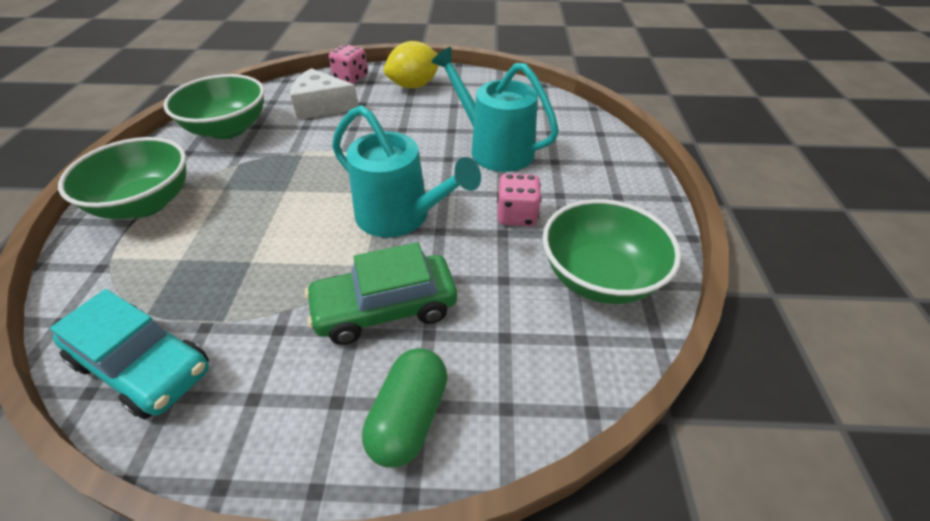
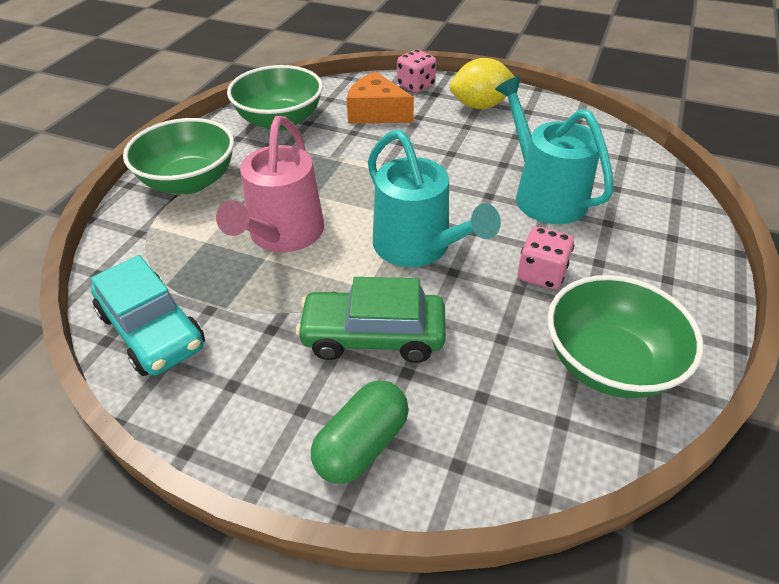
camera: 20 degrees right, 0 degrees up
white cheese [290,68,358,120] -> orange cheese [347,71,414,123]
none -> pink watering can [216,116,324,252]

